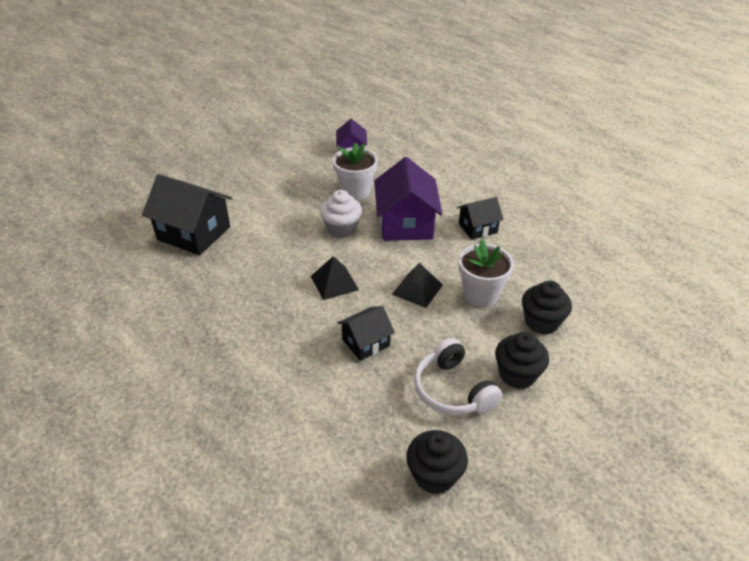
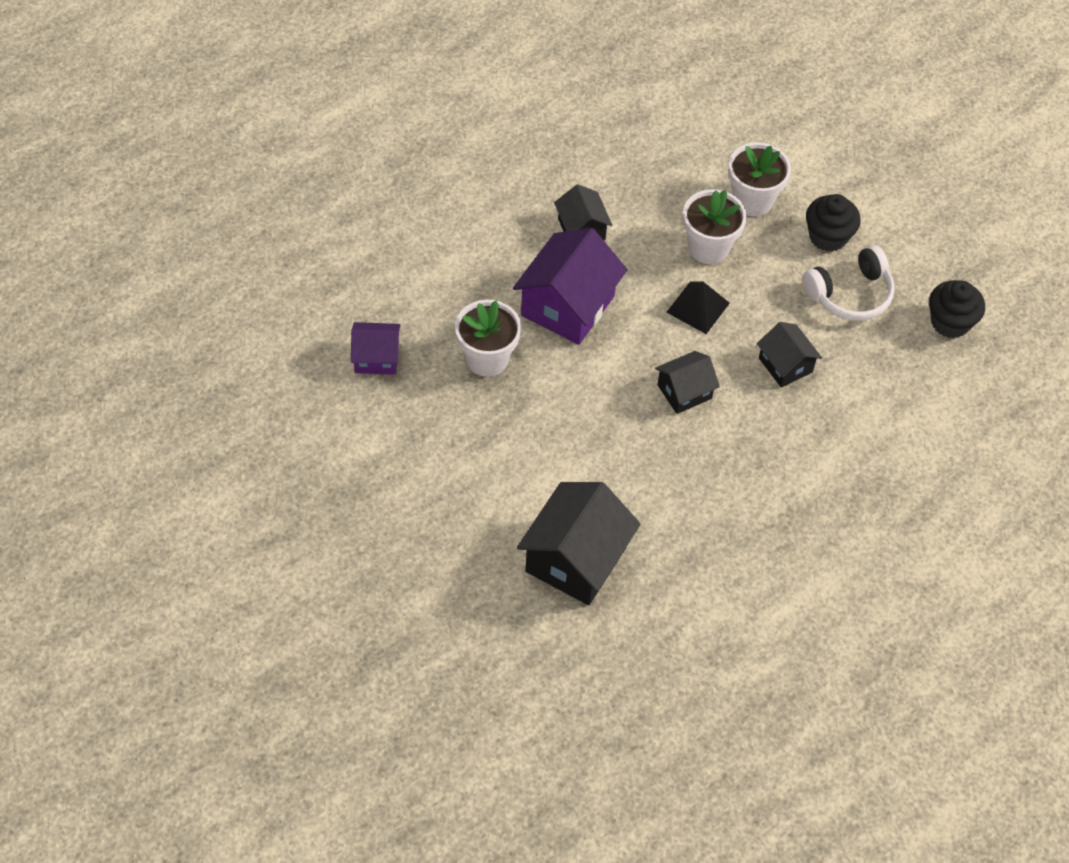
camera: 90 degrees left, 15 degrees up
black pyramid [311,256,359,300] -> black house [655,351,720,414]
white cupcake [320,190,362,238] -> none
purple house [374,157,442,241] -> purple house turned 60 degrees counterclockwise [513,228,627,345]
black cupcake [522,281,572,335] -> white flower pot [728,142,791,216]

